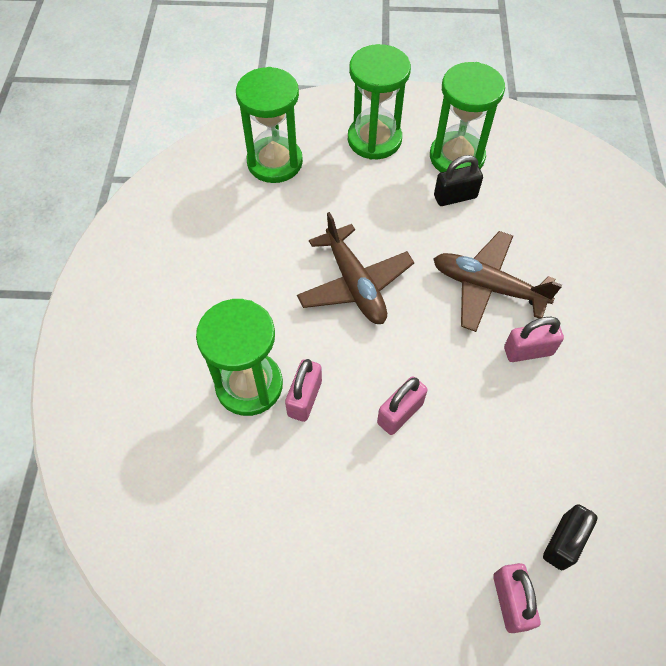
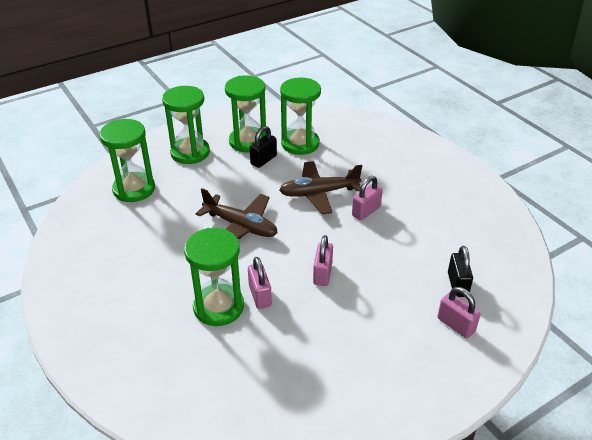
camera: 35 degrees left, 20 degrees down
none -> green hourglass [280,78,321,155]

